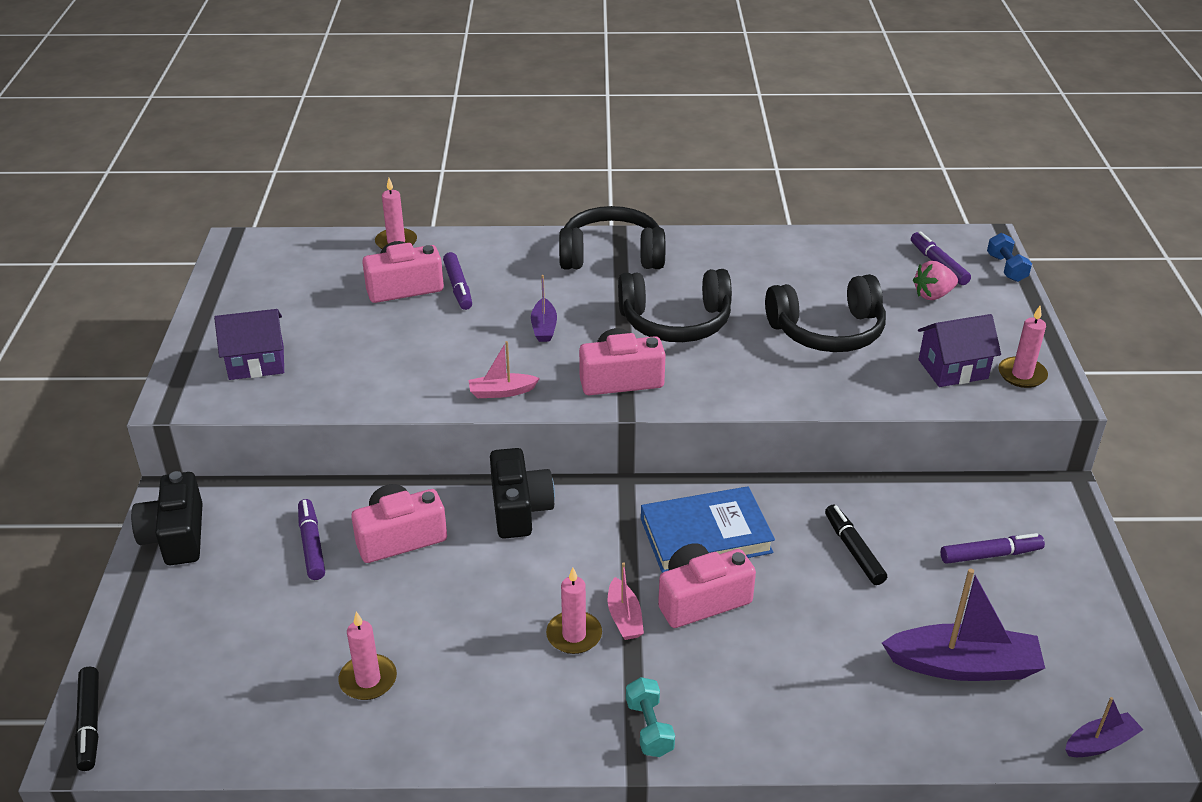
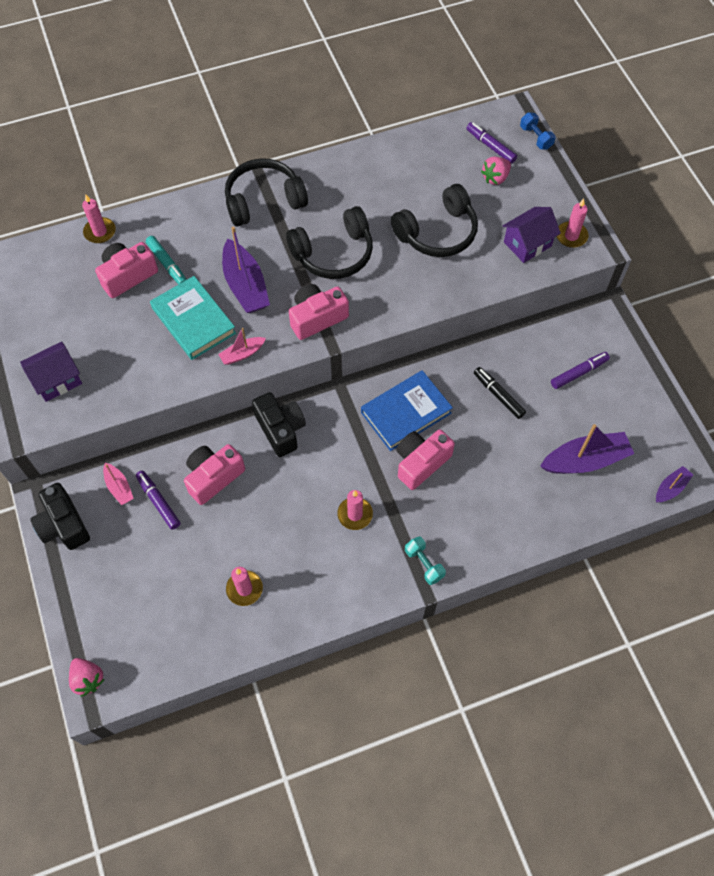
camera: 20 degrees left, 25 degrees up
black marker [75,667,99,771] -> pink strawberry [69,658,105,697]
purple marker [443,252,472,310] -> turquoise marker [146,236,187,284]
purple boat [531,275,557,342] -> purple boat [222,227,270,313], size x1.89
pink boat [608,562,644,640] -> pink boat moved to [103,463,134,505]
none -> turquoise book [150,276,236,360]

